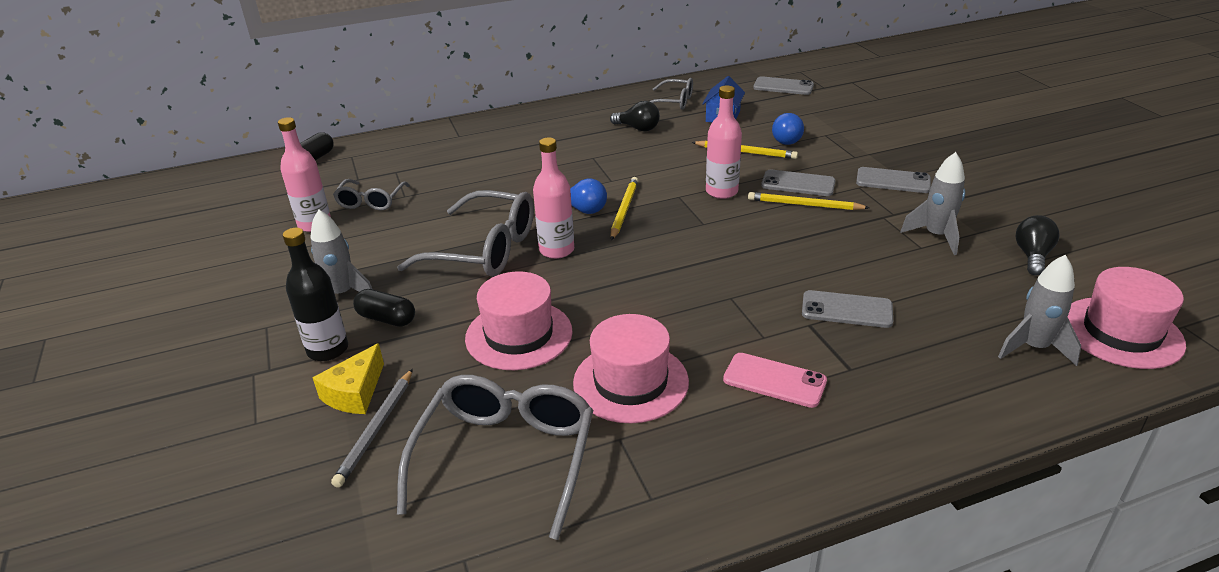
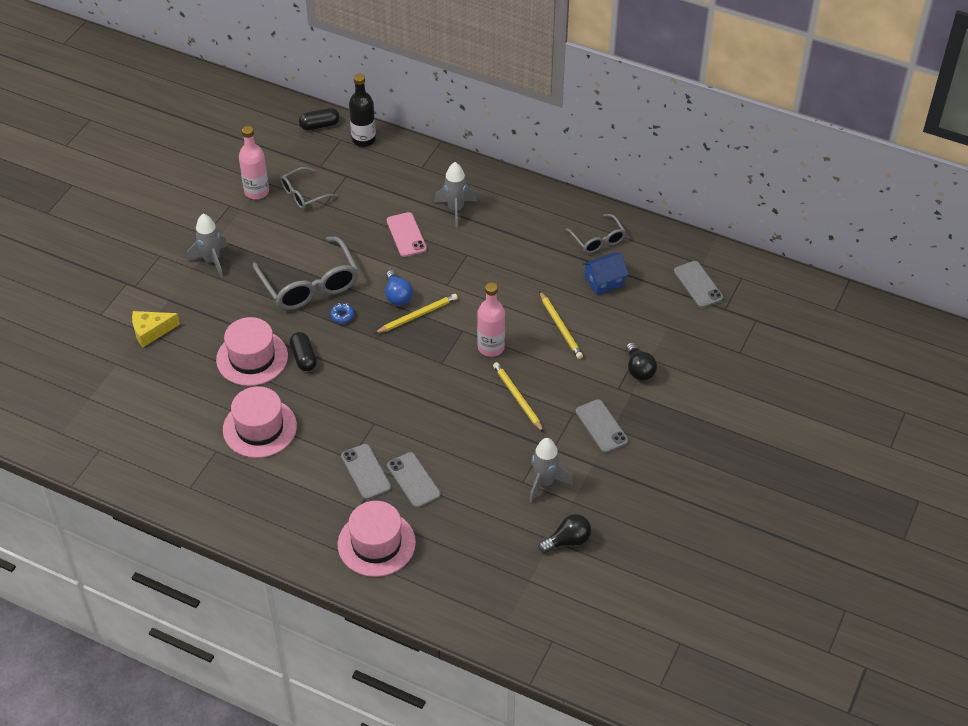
camera: 45 degrees right, 15 degrees up
black bottle [283,228,348,361] -> black bottle moved to [349,74,376,147]
grey pencil [331,369,413,488] -> none
black capsule [353,289,415,327] -> black capsule moved to [290,332,317,371]
grey glasses [397,375,593,540] -> none
pink bottle [533,137,574,259] -> blue donut [330,303,355,324]
black light bulb [610,101,660,131] -> black light bulb moved to [626,342,657,381]
pink phone [723,353,827,408] -> pink phone moved to [387,212,427,257]
grey phone [761,170,835,196] -> grey phone moved to [341,444,391,500]
blue light bulb [772,113,804,145] -> none
grey rocket [998,255,1081,366] -> grey rocket moved to [434,162,477,227]
pink hat [1068,267,1186,369] -> pink hat moved to [338,501,416,577]

